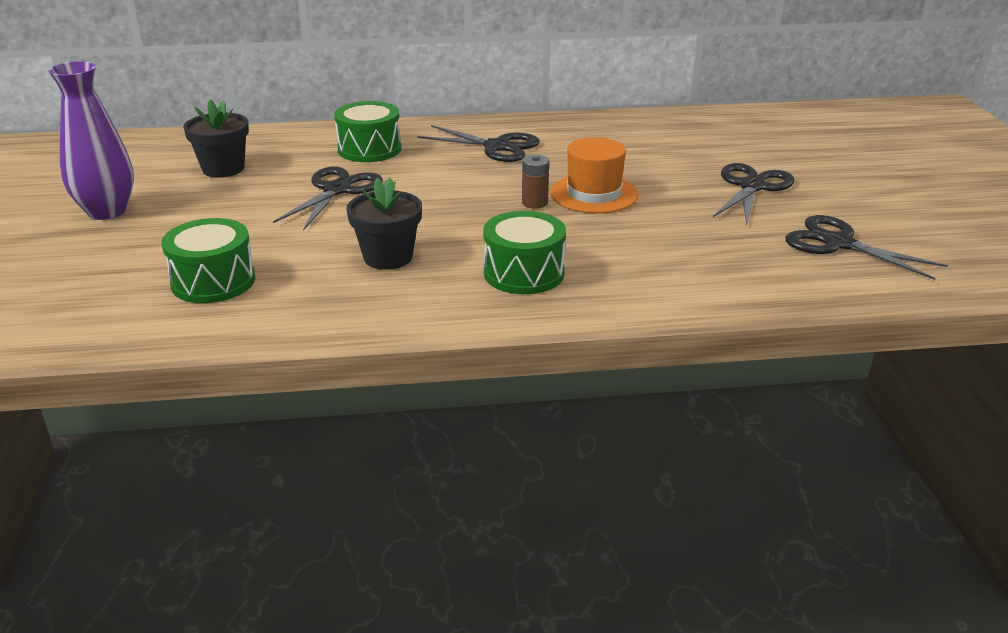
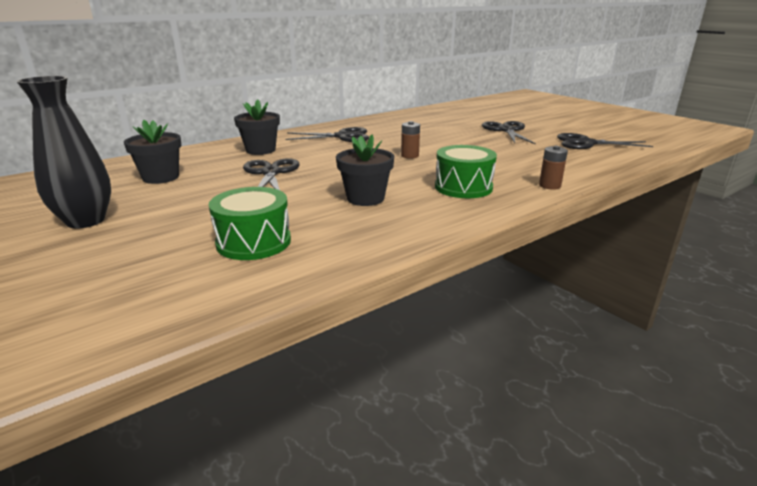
camera: 30 degrees left, 5 degrees down
purple vase [48,61,134,220] -> black vase [16,76,111,228]
green drum [334,101,401,162] -> black flower pot [234,99,280,155]
orange hat [550,137,638,213] -> none
none -> brown battery [539,146,568,190]

